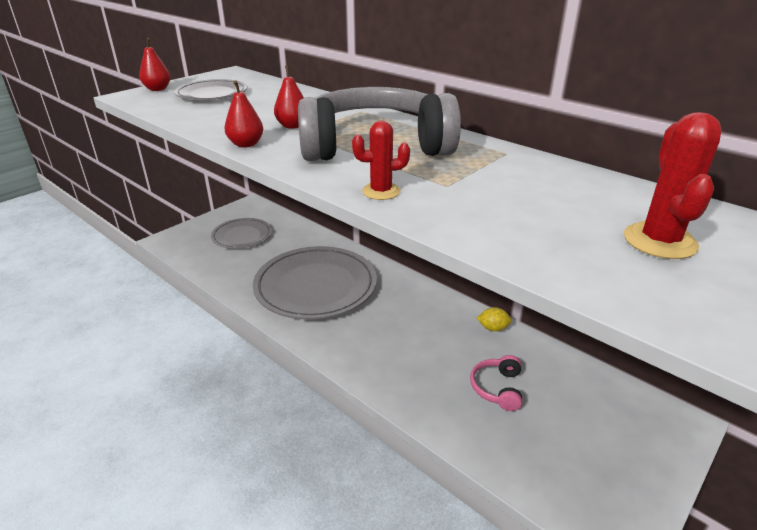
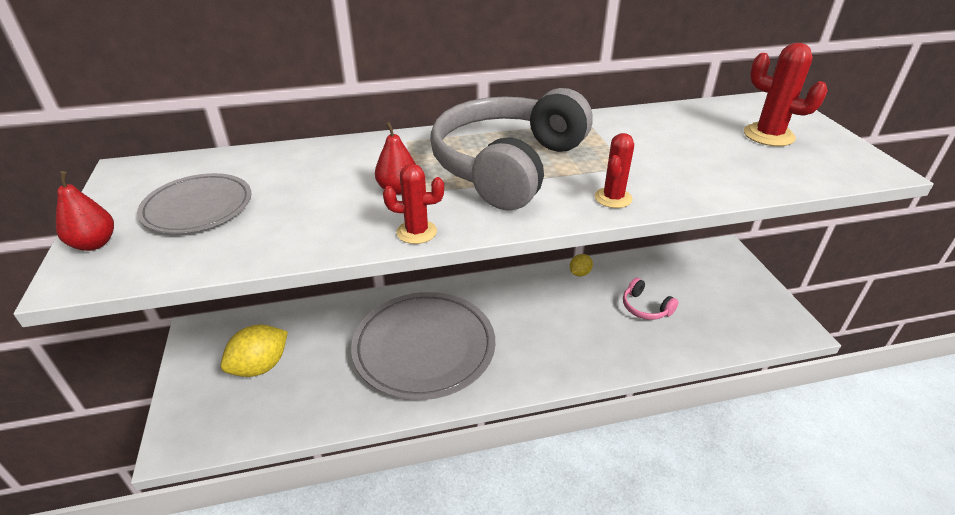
camera: 55 degrees left, 5 degrees up
grey plate [211,218,272,249] -> yellow lemon [221,324,288,377]
red pear [224,80,263,148] -> red cactus [383,164,444,244]

